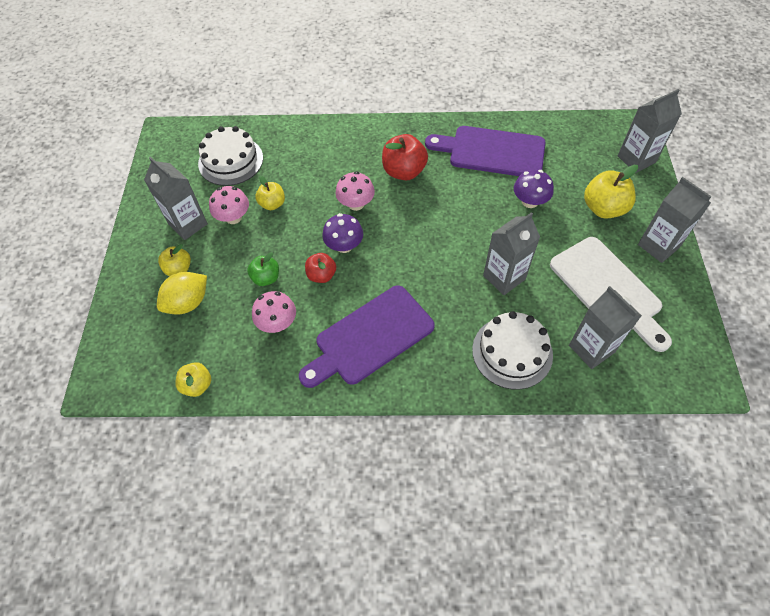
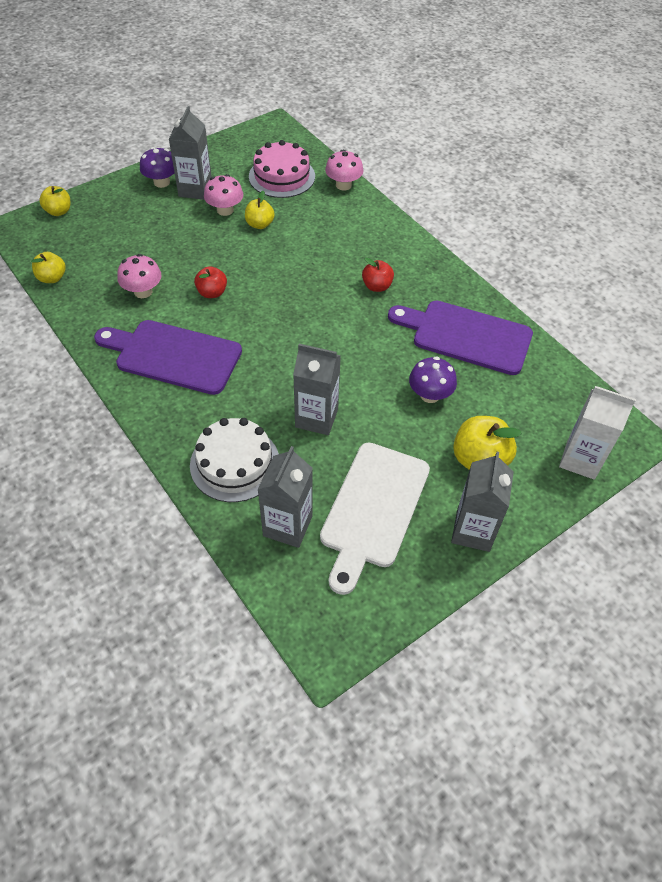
camera: 50 degrees right, 5 degrees down
yellow lemon [157,272,207,314] -> none
yellow apple [158,244,191,276] -> yellow apple moved to [39,186,70,216]
white cake [198,126,263,186] -> pink cake [249,140,315,198]
green apple [247,252,279,286] -> none
purple mushroom [322,213,363,253] -> purple mushroom moved to [140,147,174,188]
pink mushroom [335,172,375,211] -> pink mushroom moved to [325,150,363,190]
red apple [382,134,428,180] -> red apple [362,258,394,292], size x0.62
purple cutting board [425,126,546,176] -> purple cutting board turned 45 degrees counterclockwise [388,300,533,375]
grey carton [618,89,682,173] -> white carton [559,386,636,480]

